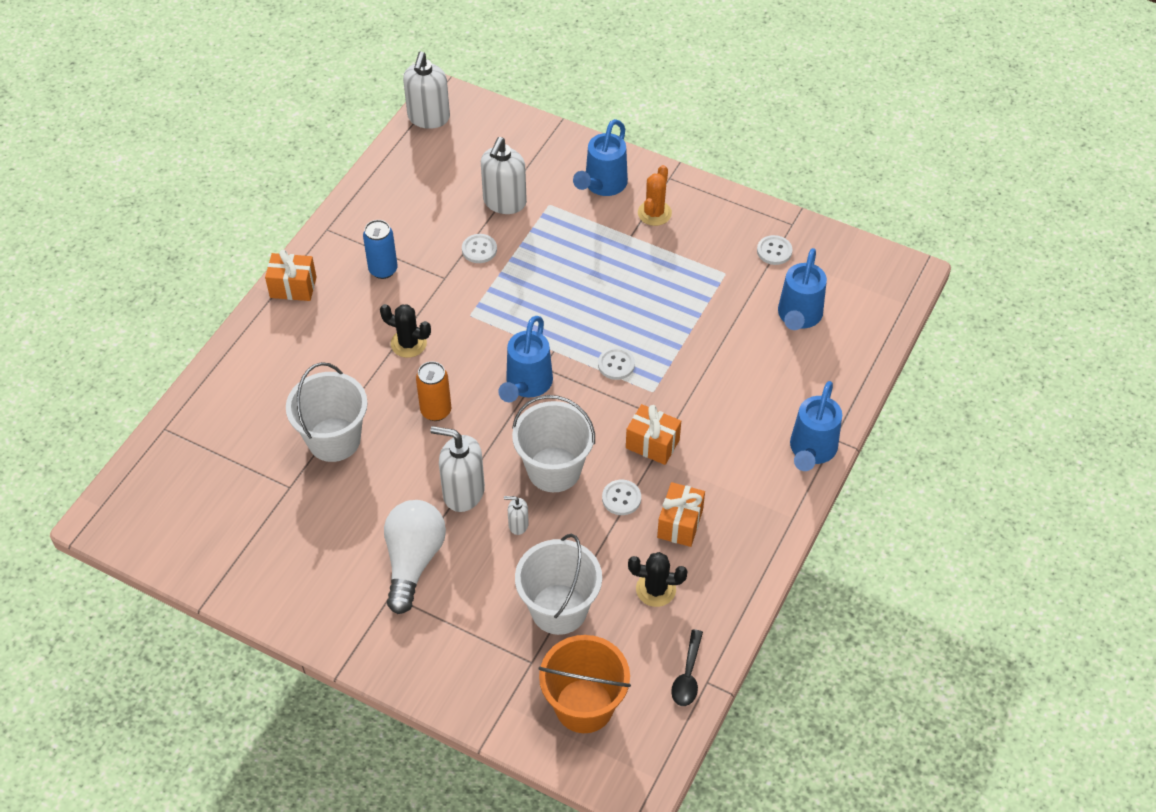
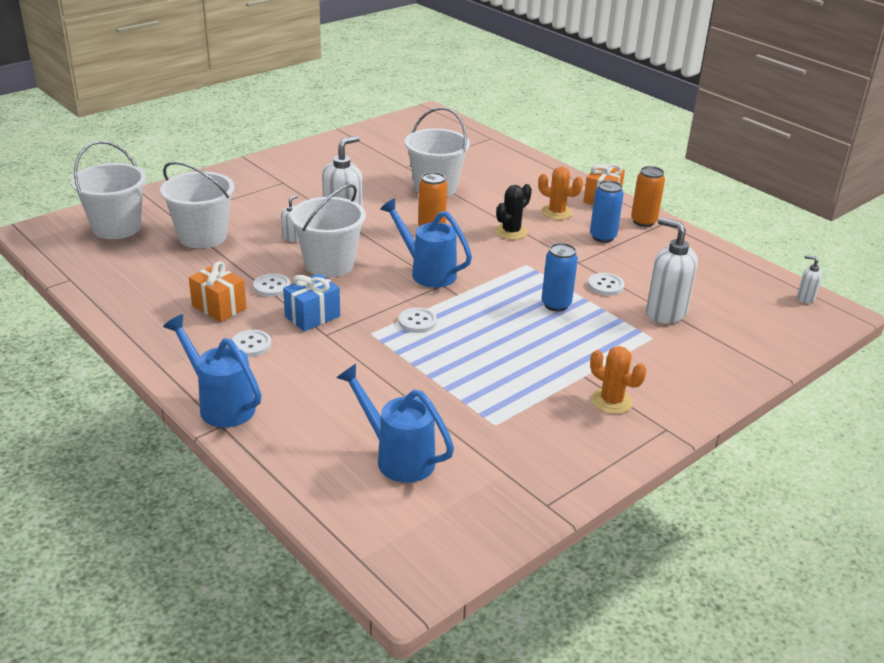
camera: 110 degrees right, 20 degrees down
white light bulb [384,500,446,614] -> none
white soap dispenser [403,52,450,129] -> white soap dispenser [797,255,822,303], size x0.48
orange bucket [539,635,631,733] -> white bucket [71,141,146,239]
blue watering can [573,119,628,196] -> none
orange gift [626,404,681,465] -> blue gift [283,274,340,332]
black cactus [628,552,688,607] -> none
black spoon [671,629,703,706] -> none
white button [757,235,793,265] -> white button moved to [231,330,272,357]
none -> orange cactus [538,167,583,220]
none -> blue can [542,243,578,312]
none -> orange can [631,166,665,227]

